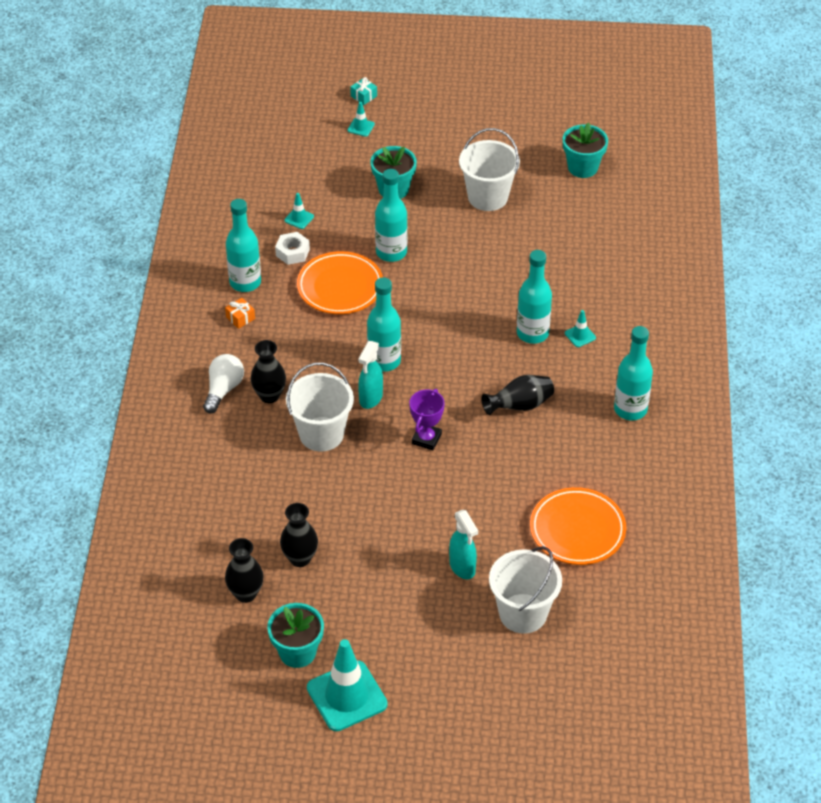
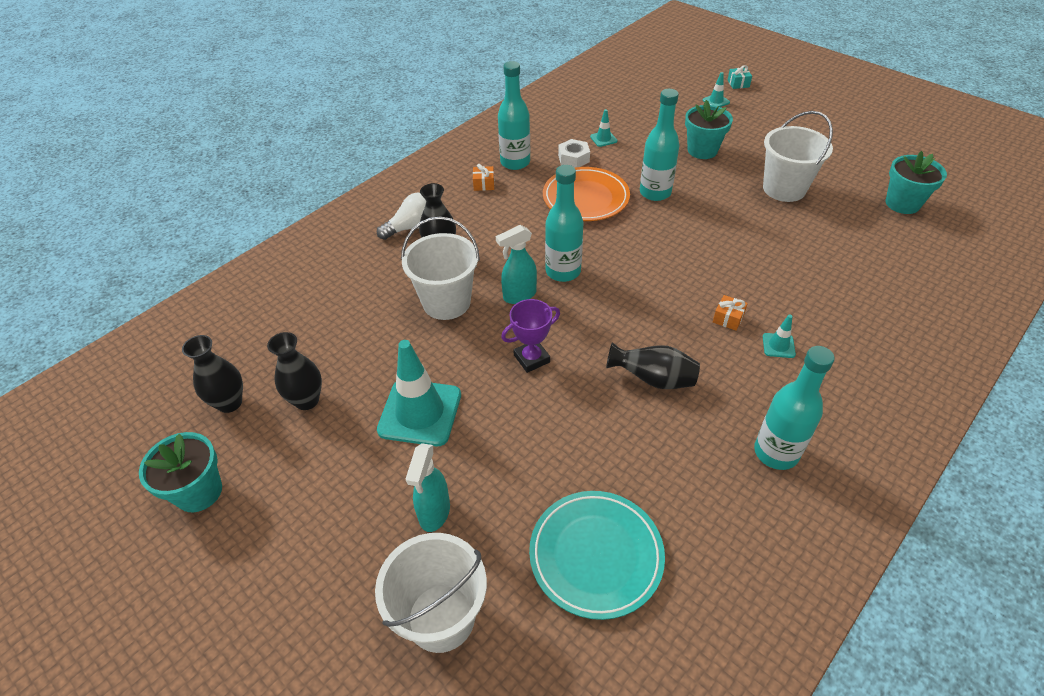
camera: 40 degrees right, 0 degrees up
turquoise traffic cone [307,639,388,731] -> turquoise traffic cone moved to [377,340,461,446]
turquoise bottle [517,250,552,344] -> orange gift [713,295,748,331]
orange plate [530,487,626,565] -> turquoise plate [529,491,665,620]

